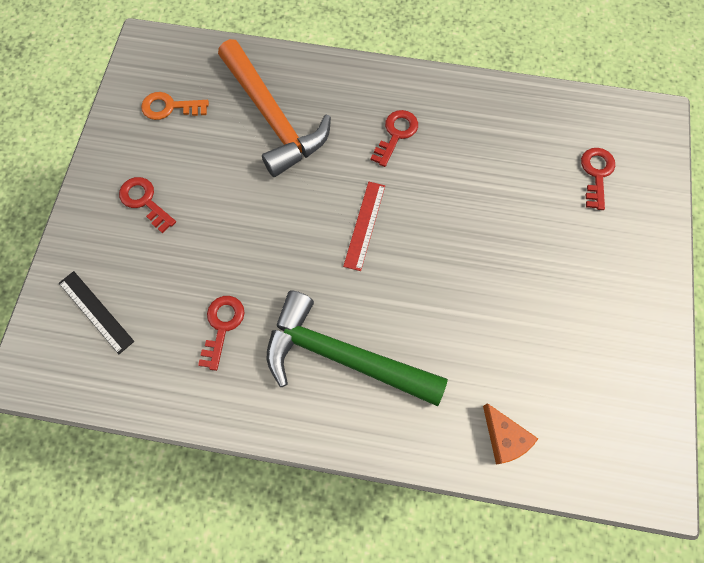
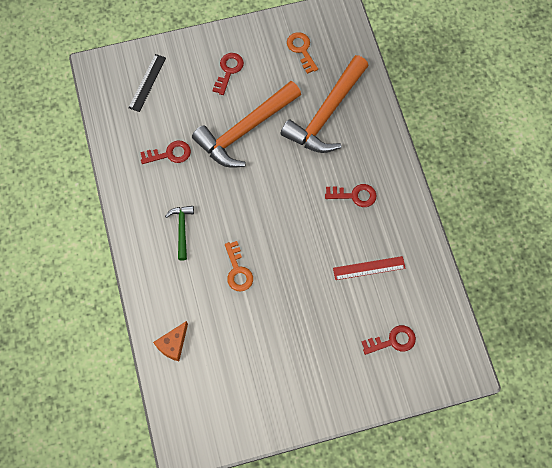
camera: 65 degrees right, 0 degrees up
green hammer [267,290,448,406] -> green hammer [165,206,194,261], size x0.47
red ruler [343,182,385,271] -> red ruler moved to [333,256,406,280]
none -> orange hammer [192,81,301,168]
none -> orange key [225,241,253,292]

